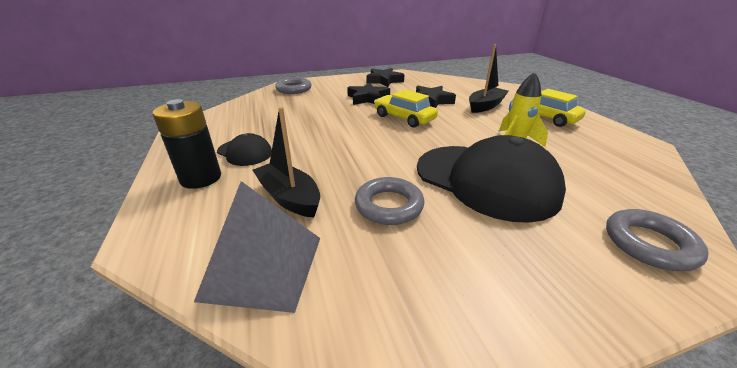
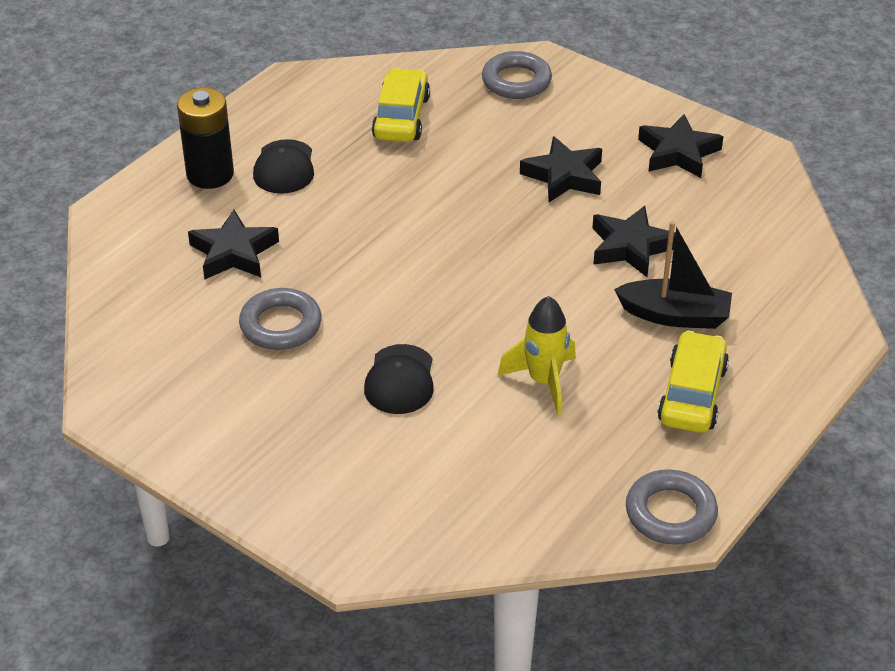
camera: 55 degrees right, 10 degrees up
grey pyramid [194,181,320,313] -> none
black boat [252,107,320,217] -> black star [188,210,279,279]
yellow car [374,89,438,128] -> yellow car moved to [372,68,430,142]
black cap [417,135,566,223] -> black cap [364,344,434,414], size x0.48
grey ring [606,209,709,271] -> grey ring moved to [626,469,718,545]

